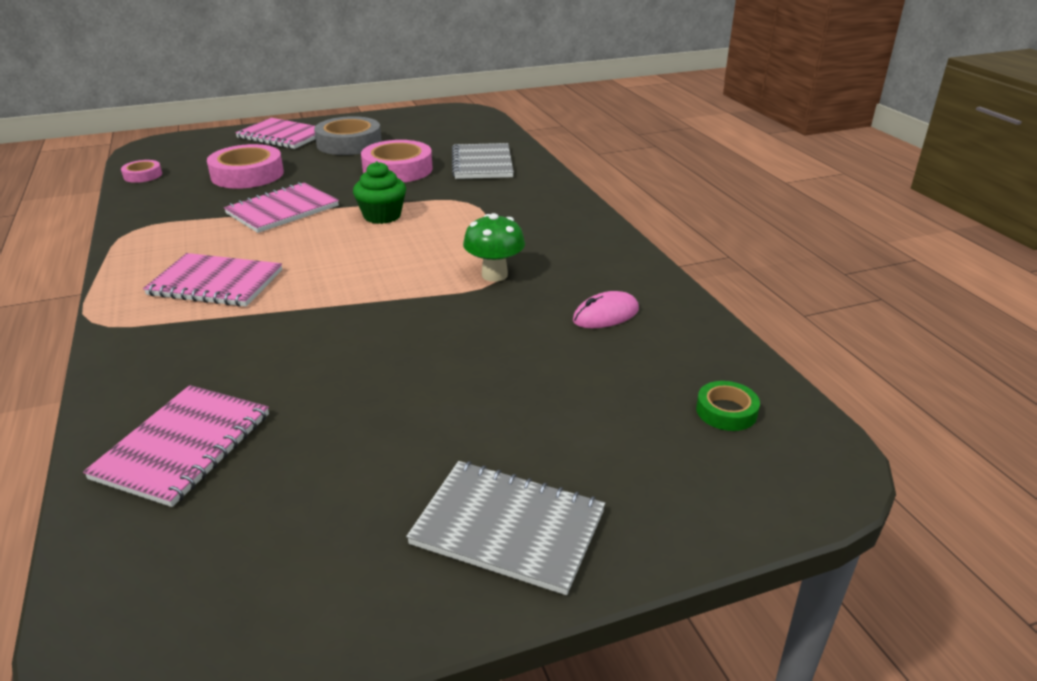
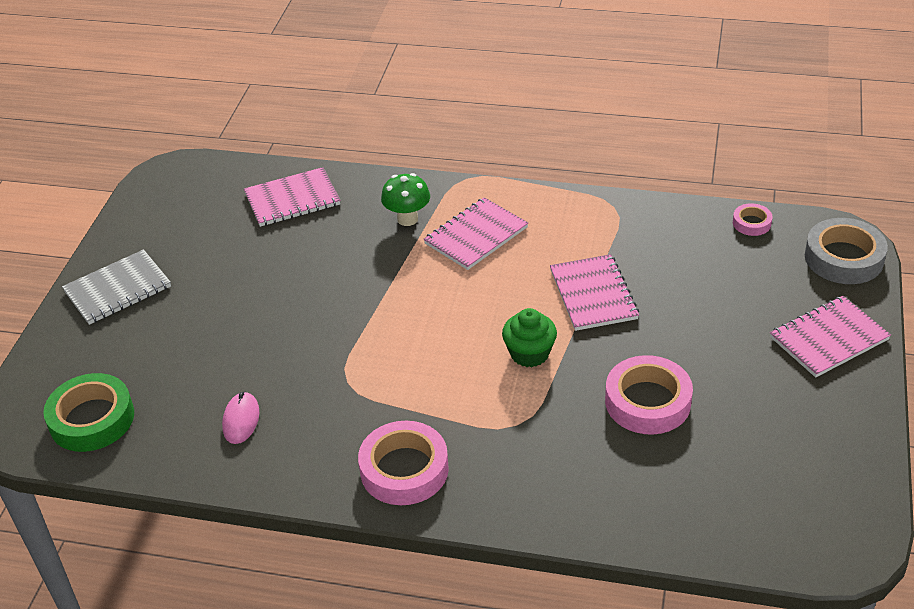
camera: 125 degrees right, 10 degrees up
pink notebook [83,385,269,507] -> pink notebook turned 75 degrees counterclockwise [244,167,341,227]
pink tape [207,144,284,189] -> pink tape moved to [358,421,449,505]
grey tape [314,116,382,155] -> grey tape moved to [805,218,888,284]
grey notebook [452,143,514,179] -> none
green mushroom [463,213,525,282] -> green mushroom moved to [381,173,430,226]
green tape [696,381,760,431] -> green tape [43,373,134,452], size x1.95

